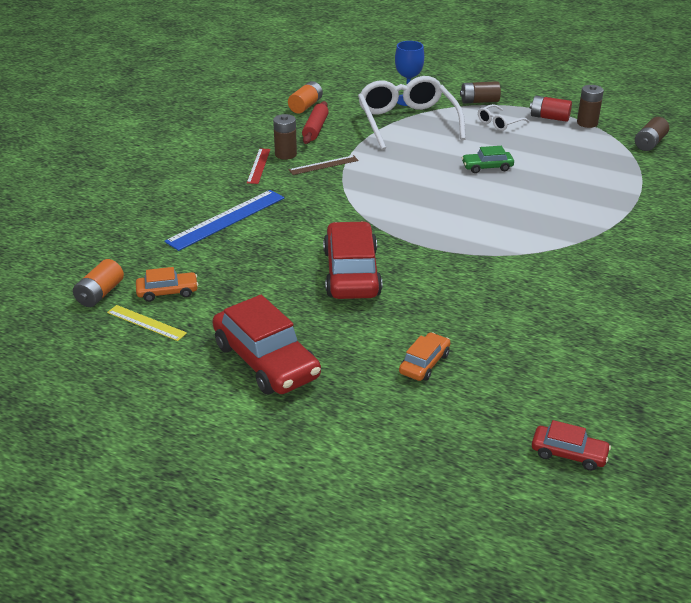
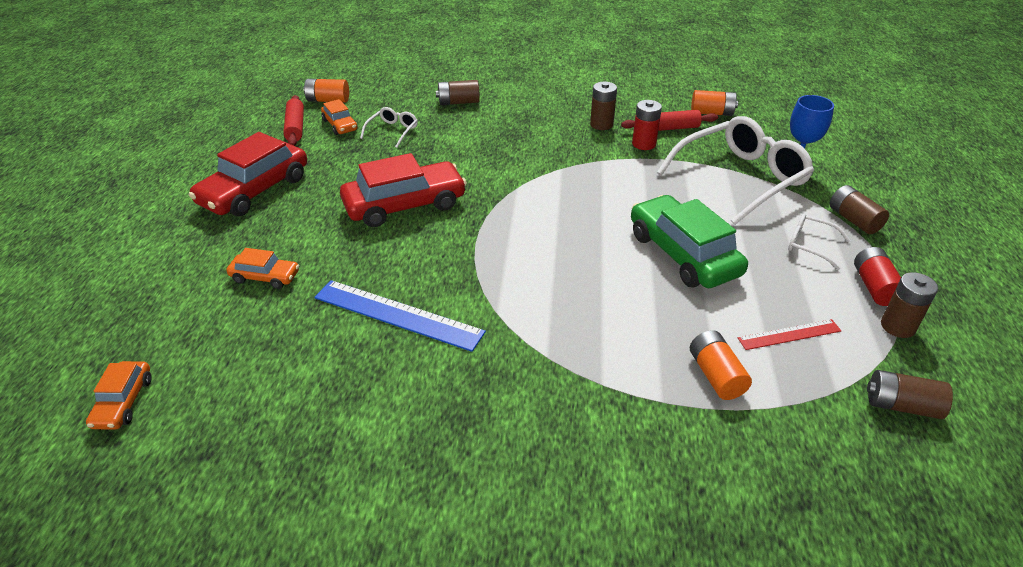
camera: 70 degrees right, 5 degrees up
yellow ruler [107,305,187,341] -> red rolling pin [283,95,304,146]
blue ruler [164,190,284,251] -> blue ruler moved to [314,280,486,352]
red ruler [247,148,270,184] -> red ruler moved to [738,319,841,350]
brown ruler [289,155,359,175] -> none
green car [462,146,514,173] -> green car [631,195,748,288], size x1.98
red car [532,420,611,471] -> orange car [86,361,152,430]
none -> white glasses [360,107,418,148]
none -> brown battery [436,80,480,105]
none -> red battery [632,100,662,150]
none -> orange battery [690,330,752,400]

